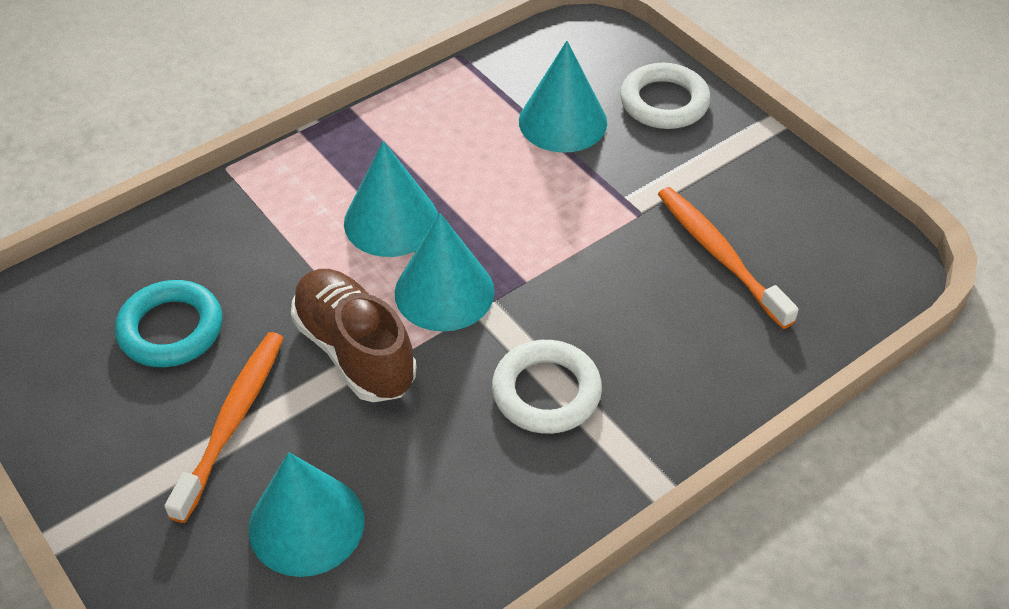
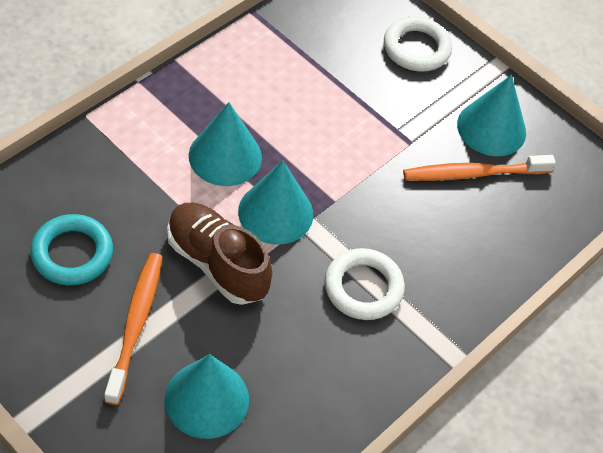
camera: 15 degrees left, 5 degrees up
turquoise cone [519,41,607,152] -> turquoise cone moved to [457,75,526,156]
orange toothbrush [658,187,799,329] -> orange toothbrush turned 60 degrees counterclockwise [403,155,556,181]

